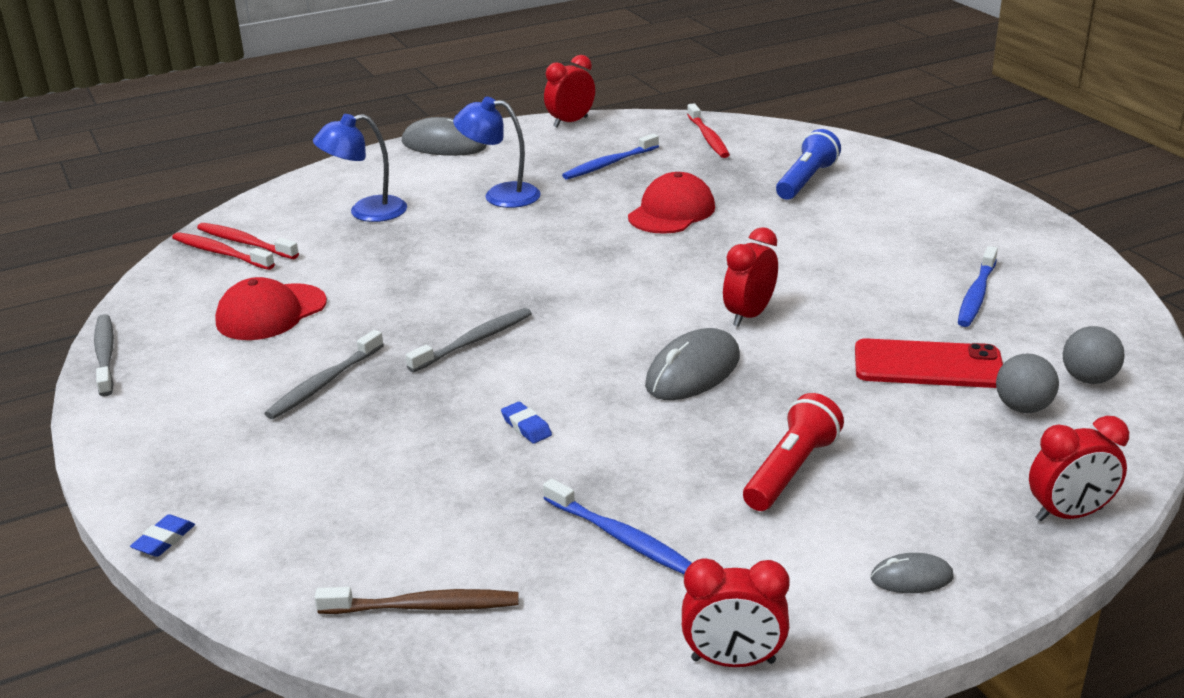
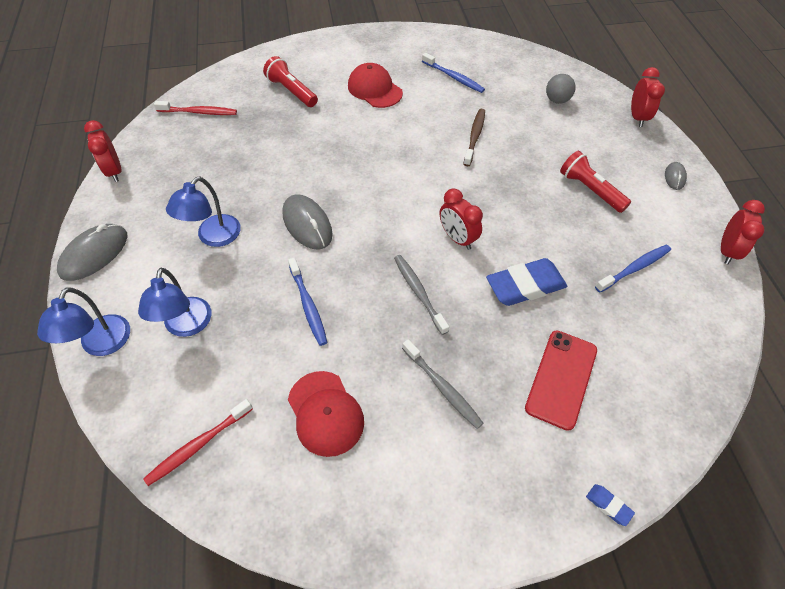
camera: 75 degrees left, 25 degrees up
grey toothbrush [94,314,114,397] -> none
red toothbrush [197,223,299,259] -> none
brown toothbrush [315,587,519,614] -> brown toothbrush moved to [463,109,485,166]
blue eraser [501,402,552,444] -> blue eraser [486,258,567,306], size x2.27
blue toothbrush [562,134,659,180] -> blue toothbrush moved to [288,257,328,346]
red cap [628,172,715,234] -> red cap moved to [348,63,403,108]
grey mouse [645,328,740,400] -> grey mouse moved to [282,194,333,249]
red clock [723,227,778,327] -> red clock moved to [440,189,483,250]
blue flashlight [776,129,841,200] -> red flashlight [263,56,318,107]
red phone [855,338,1003,388] -> red phone moved to [525,331,597,431]
grey ball [1063,326,1125,384] -> none
none -> blue lamp [37,287,130,356]

